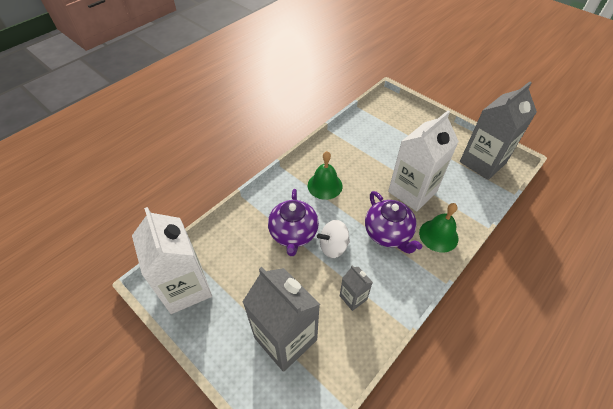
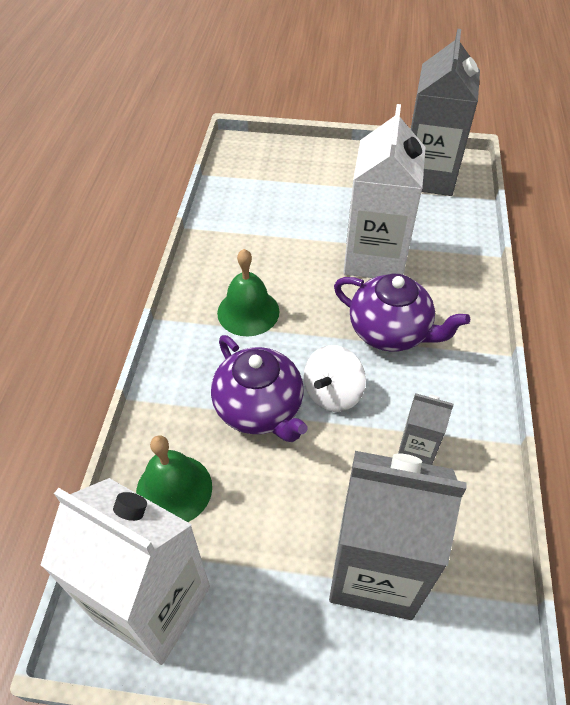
camera: 35 degrees left, 0 degrees up
green bell [419,203,458,252] -> green bell moved to [136,435,212,522]

